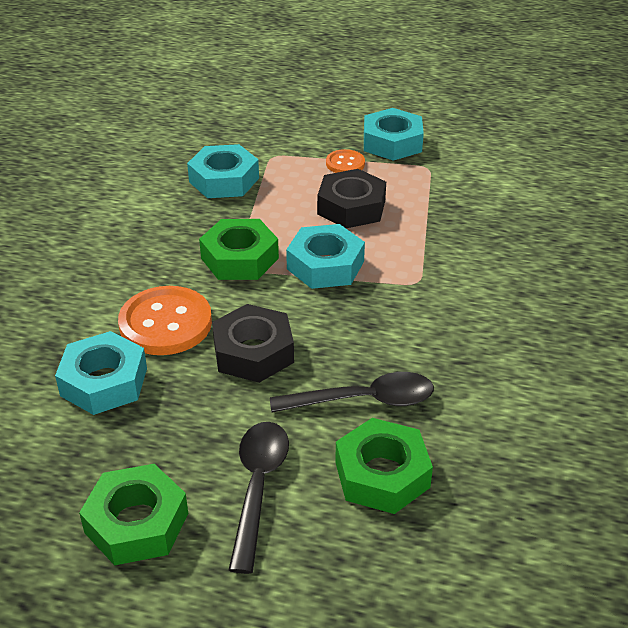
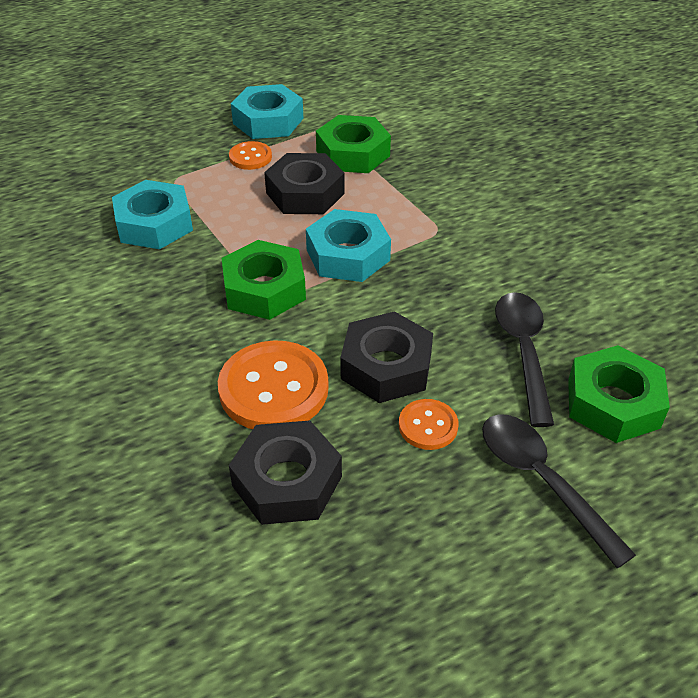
camera: 40 degrees left, 5 degrees up
turquoise nut [55,331,147,415] -> black nut [229,420,342,525]
green nut [79,464,188,565] -> green nut moved to [316,115,391,173]
black spoon [270,372,434,413] -> black spoon turned 45 degrees counterclockwise [495,292,554,427]
none -> orange button [399,399,459,450]

